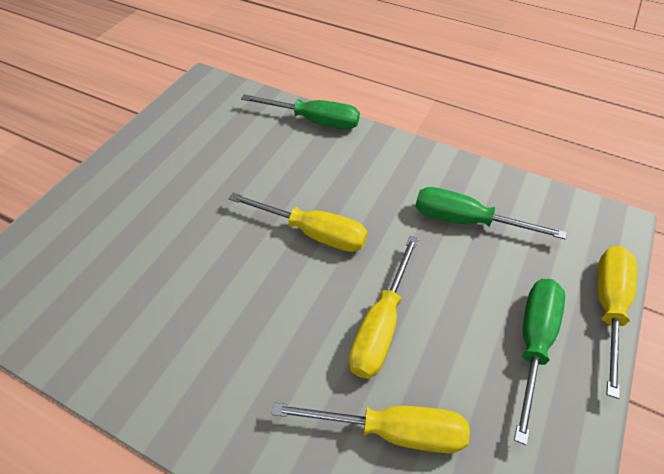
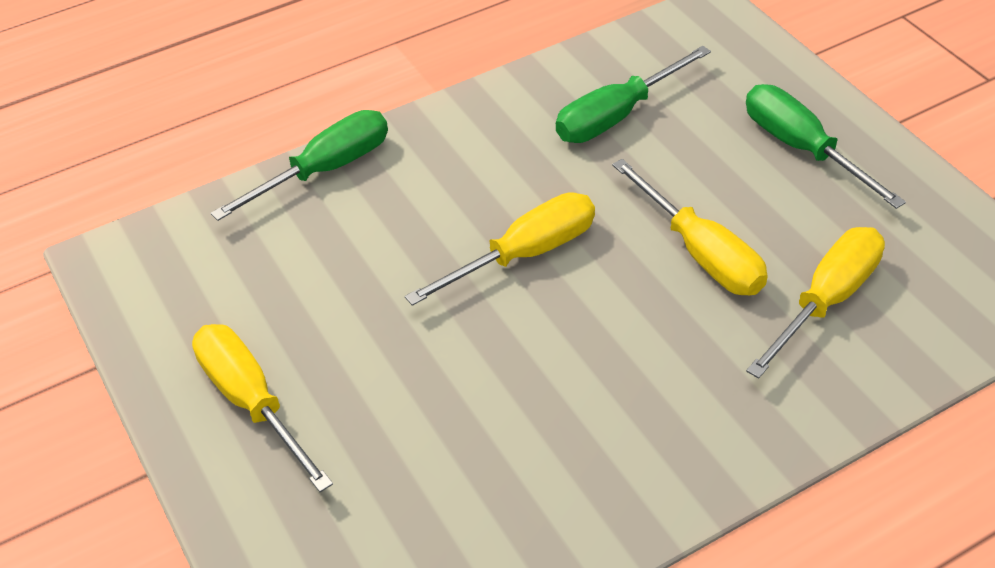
camera: 55 degrees left, 5 degrees down
yellow screwdriver [597,246,637,399] -> yellow screwdriver moved to [192,324,333,492]

